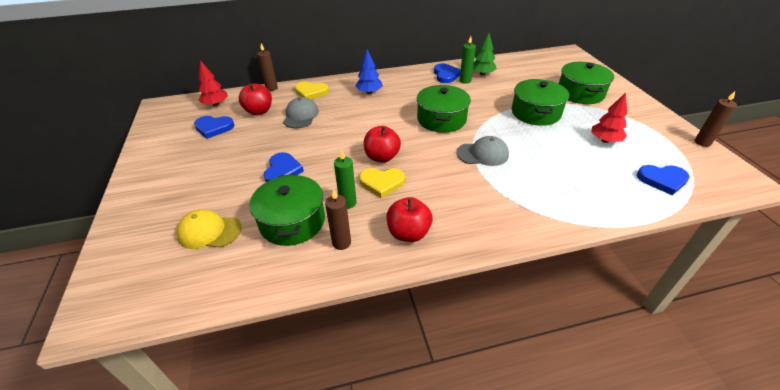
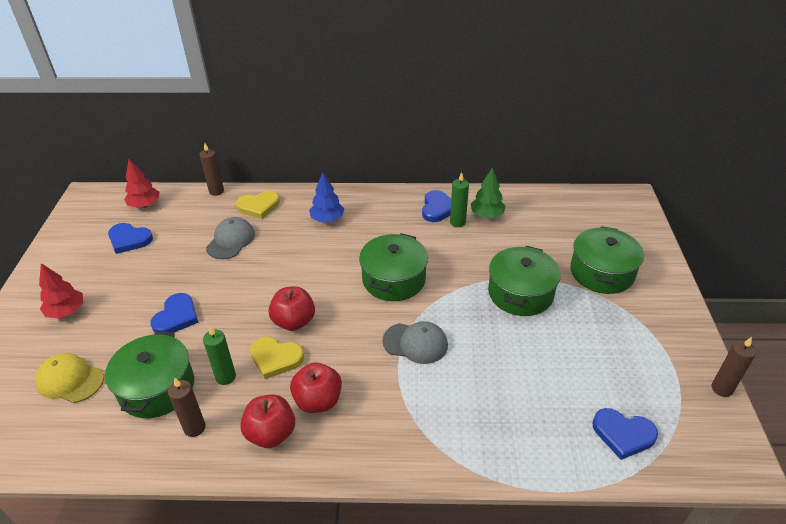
camera: 15 degrees right, 0 degrees up
red apple [239,84,272,115] -> red apple moved to [290,363,342,413]
yellow heart [295,81,329,99] -> yellow heart turned 45 degrees counterclockwise [236,191,280,219]
red tree [592,93,627,143] -> red tree moved to [39,263,83,318]

